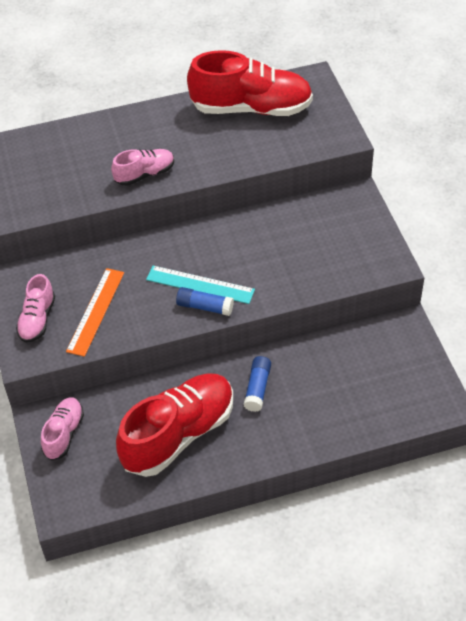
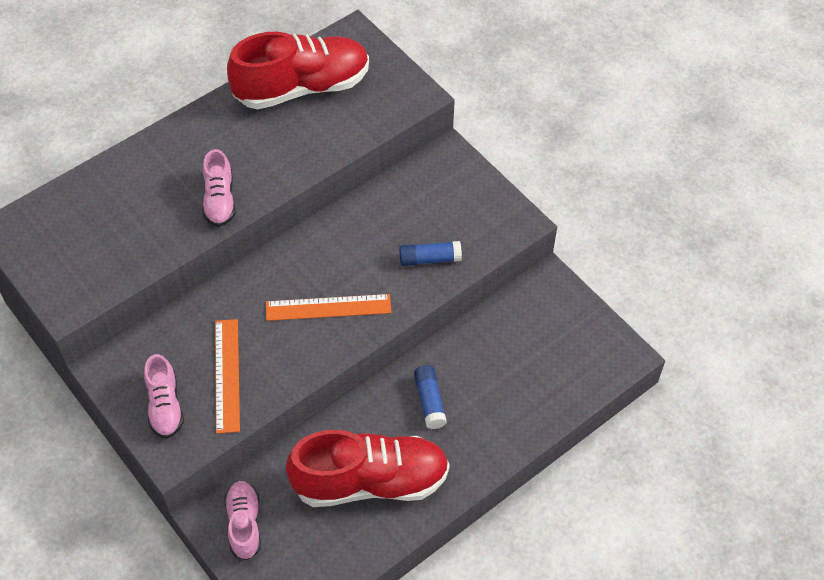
camera: 25 degrees left, 5 degrees up
pink shoe [111,149,174,186] -> pink shoe turned 135 degrees clockwise [202,149,236,227]
red shoe [116,373,233,477] -> red shoe turned 60 degrees clockwise [286,430,450,507]
turquoise ruler [146,266,255,304] -> orange ruler [266,294,392,321]
blue glue stick [176,287,234,316] -> blue glue stick moved to [399,241,462,266]

